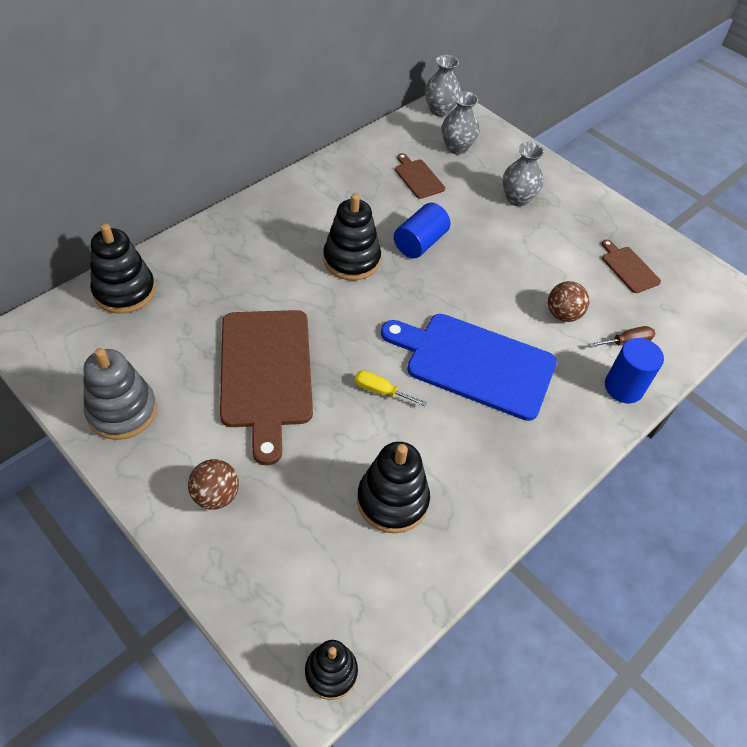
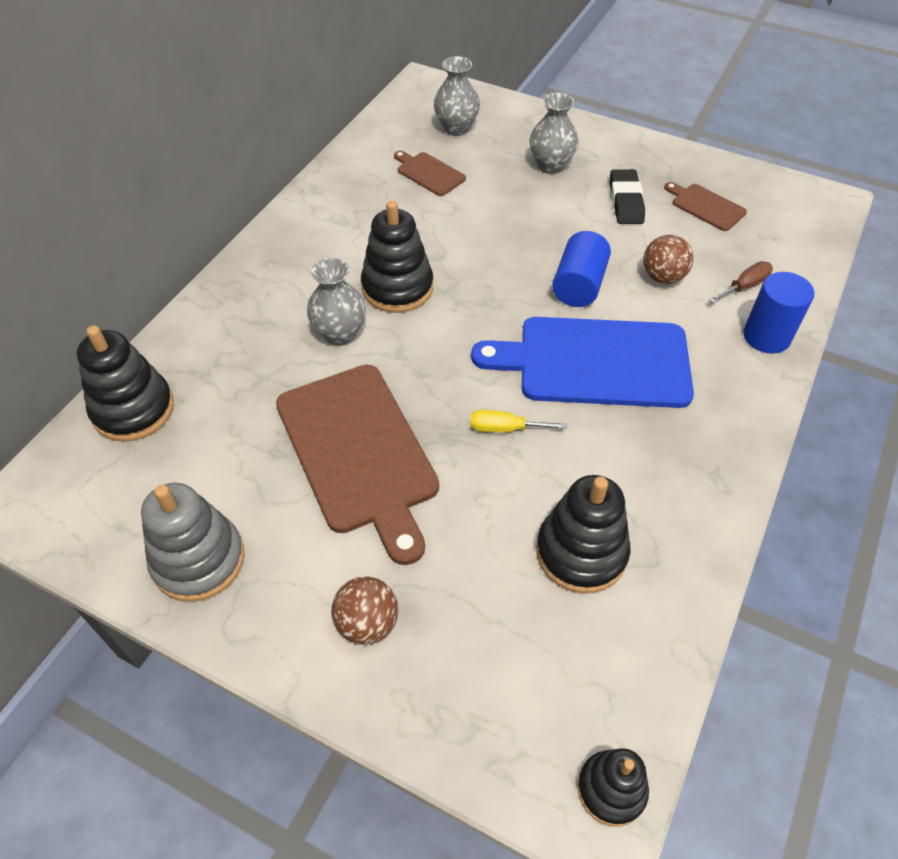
camera: 15 degrees left, 0 degrees up
blue cylinder [394,203,450,258] -> blue cylinder moved to [552,231,611,307]
grey vase [425,55,461,117] -> grey vase moved to [307,258,366,346]
none -> black eraser [610,169,645,224]

